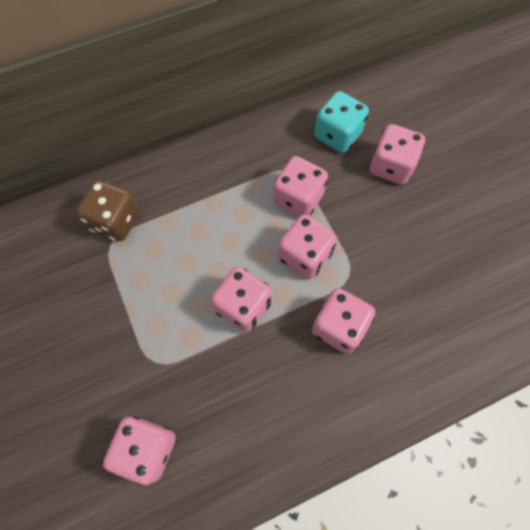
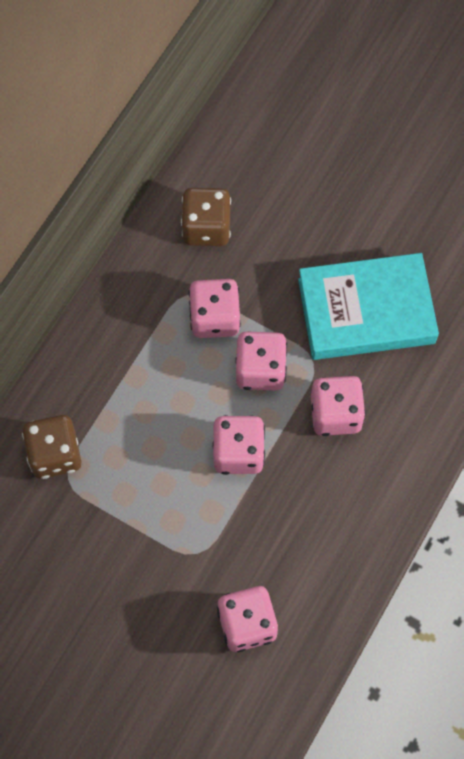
camera: 35 degrees left, 0 degrees up
turquoise dice [314,91,369,153] -> brown dice [181,188,231,246]
pink dice [369,124,425,185] -> none
none -> turquoise book [298,253,439,360]

